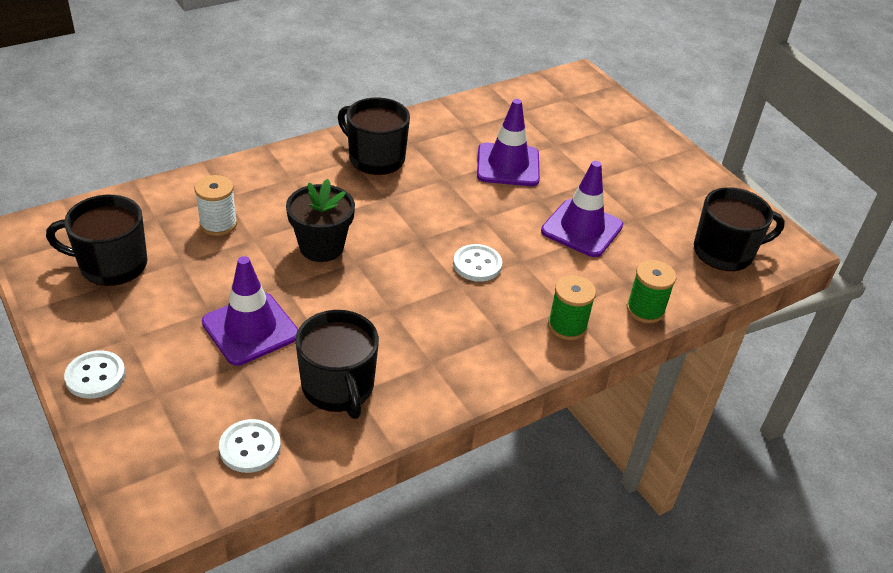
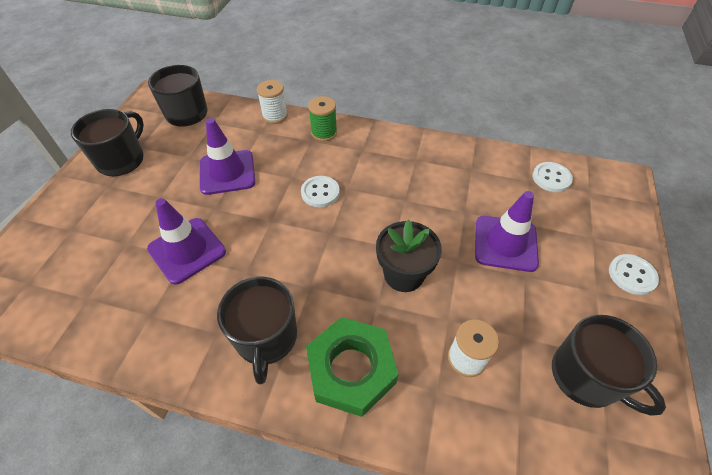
camera: 130 degrees left, 10 degrees up
black mug [295,310,379,419] -> black mug moved to [71,109,144,176]
green spool [627,260,676,323] -> white spool [257,80,288,124]
none -> green nut [306,317,399,417]

